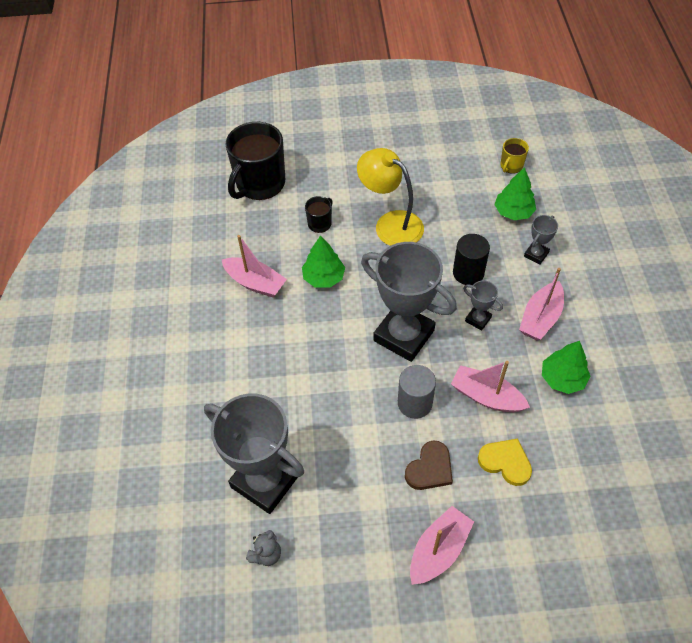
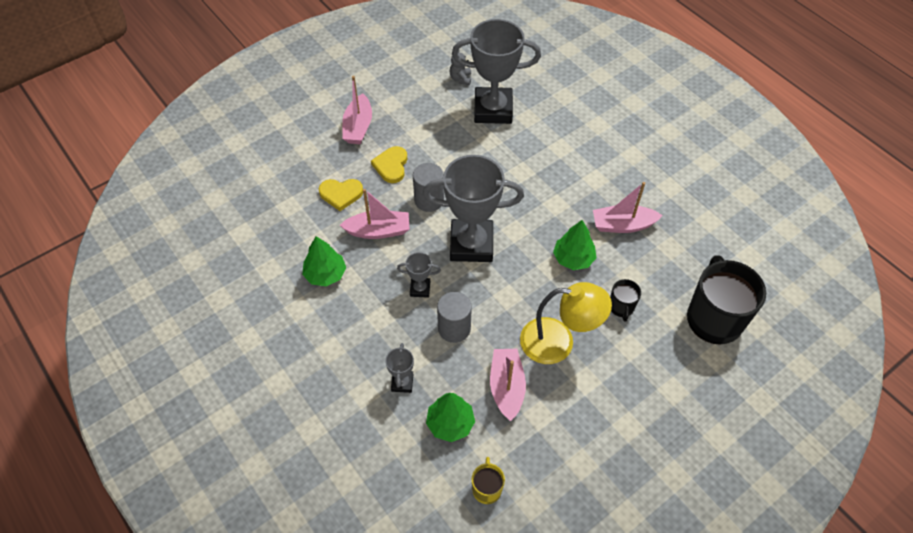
camera: 145 degrees right, 0 degrees up
brown heart [405,441,453,490] -> yellow heart [371,146,407,183]
black cylinder [453,234,490,285] -> grey cylinder [437,292,472,343]
pink boat [519,268,564,340] -> pink boat moved to [490,349,526,421]

